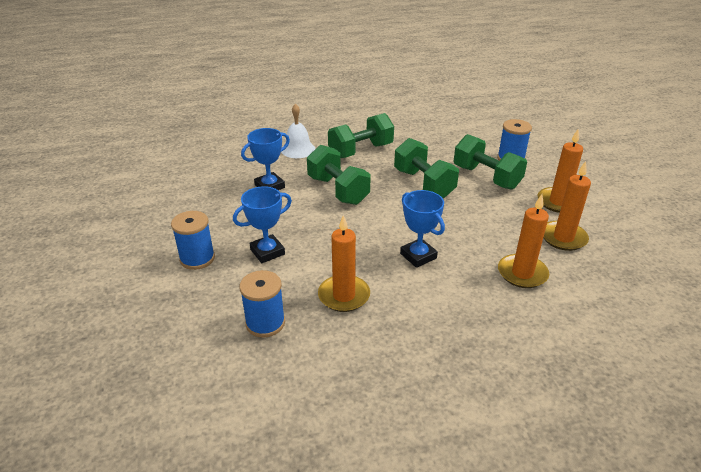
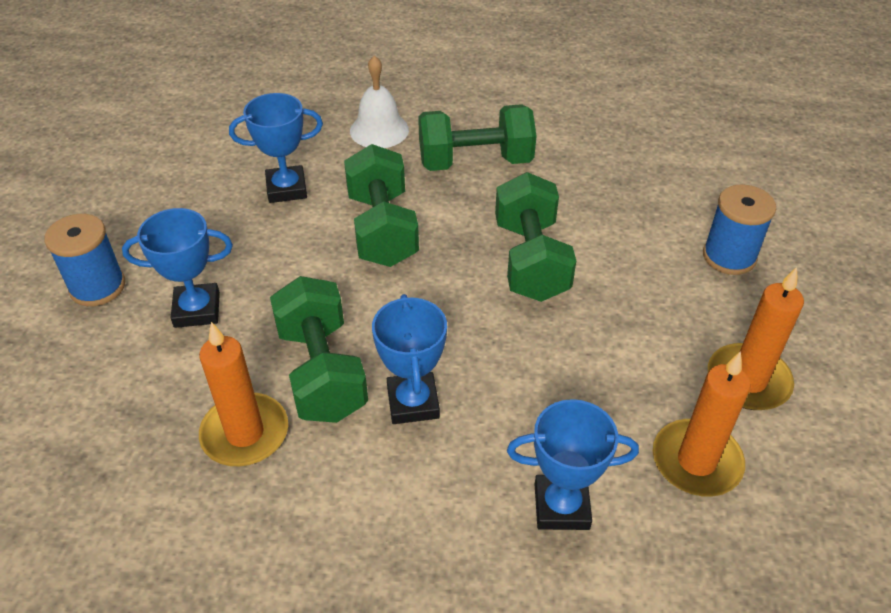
camera: 25 degrees right, 10 degrees up
blue spool [240,270,285,338] -> none
green dumbbell [454,134,527,190] -> green dumbbell moved to [270,276,368,423]
orange candle [498,194,549,288] -> blue trophy [507,399,639,530]

